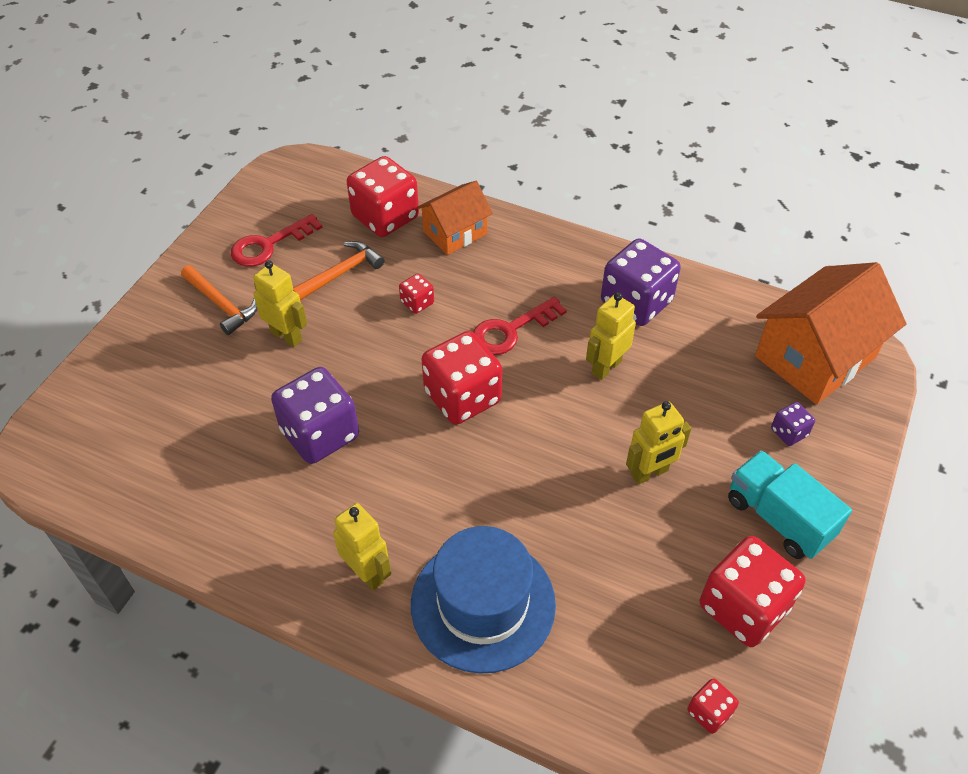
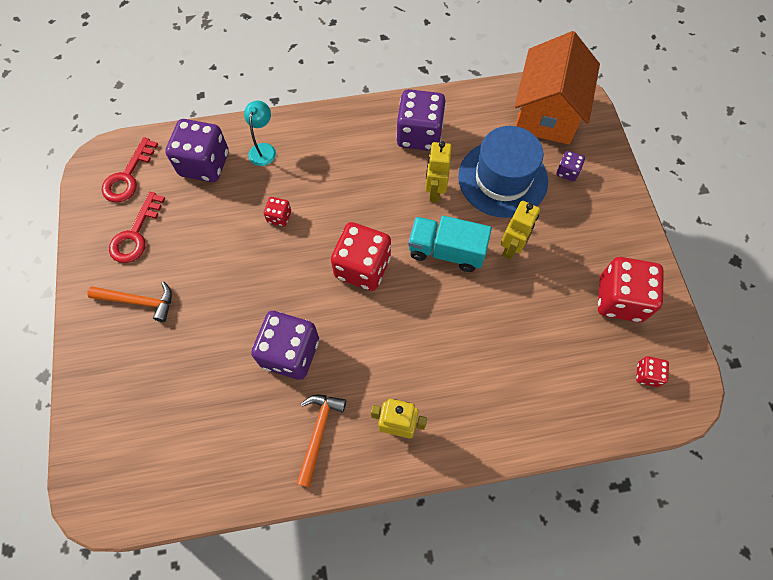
camera: 35 degrees left, 15 degrees up
yellow robot [253,260,307,347] -> none
orange hammer [293,241,385,300] -> orange hammer moved to [296,395,346,487]
red dice [347,156,419,237] -> purple dice [165,119,229,182]
blue hat [411,526,556,674] -> blue hat moved to [458,126,548,218]
orange house [416,181,493,255] -> turquoise lamp [244,101,276,166]
red key [473,297,567,355] -> red key moved to [102,137,158,202]
turquoise truck [728,450,852,559] -> turquoise truck moved to [408,216,492,272]

